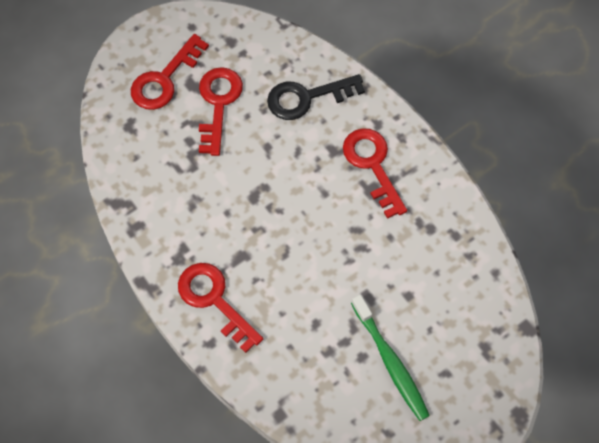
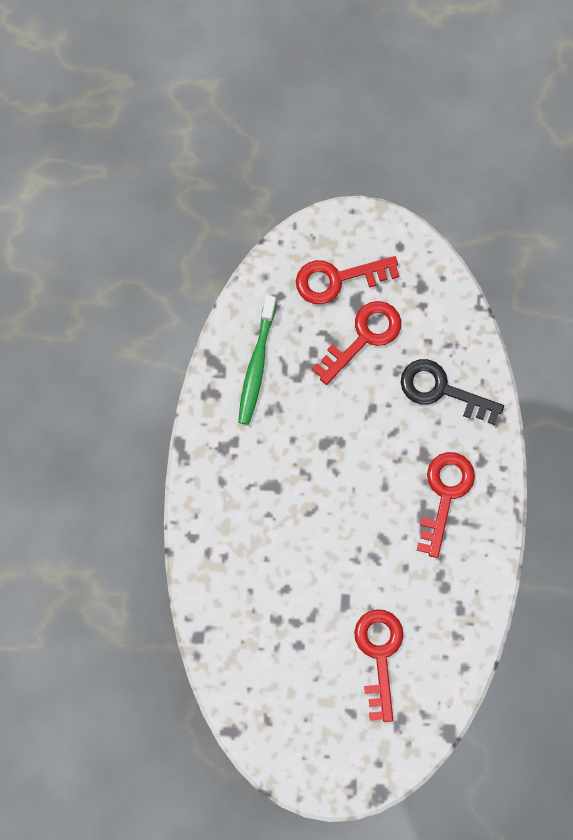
camera: 40 degrees right, 10 degrees up
red key [178,263,263,353] -> red key moved to [354,609,404,722]
green toothbrush [351,295,430,421] -> green toothbrush moved to [238,295,277,425]

